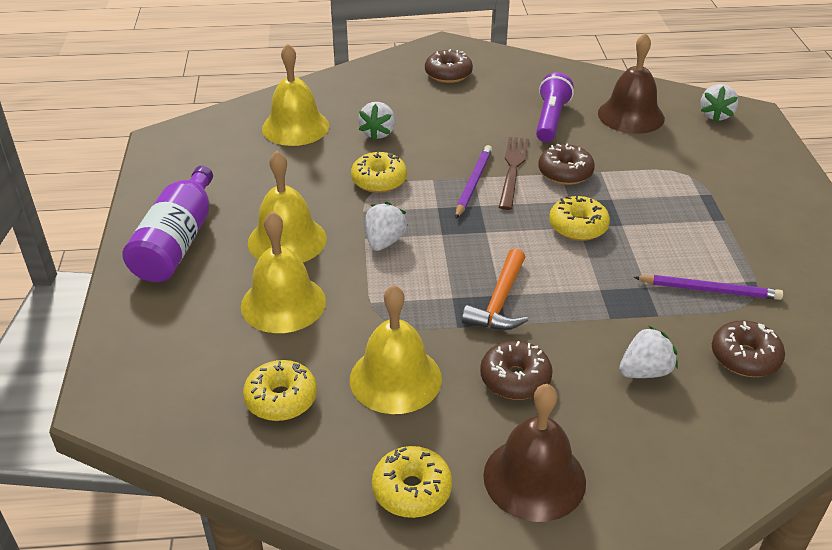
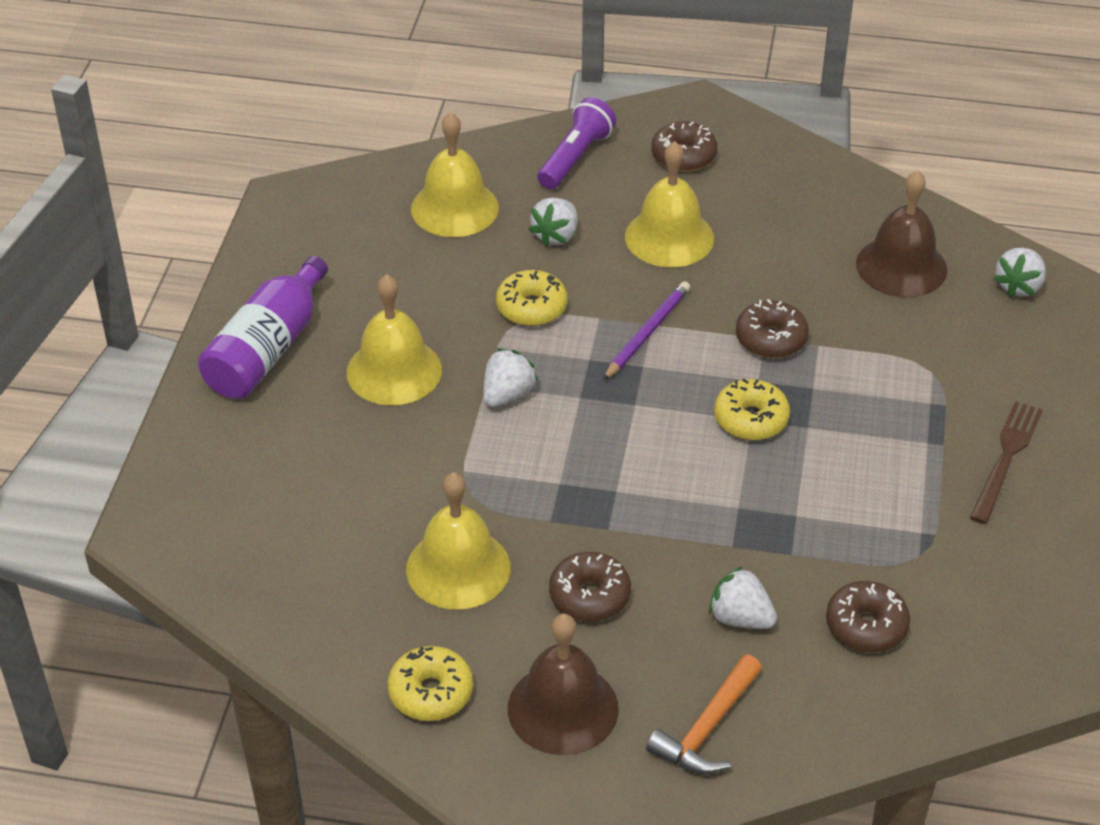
camera: 15 degrees right, 5 degrees up
yellow bell [241,211,326,333] -> yellow bell moved to [625,141,714,267]
yellow donut [243,360,317,421] -> none
orange hammer [462,248,528,330] -> orange hammer moved to [646,654,762,774]
brown fork [499,137,529,210] -> brown fork moved to [970,401,1043,524]
purple flashlight [536,72,574,142] -> purple flashlight moved to [537,97,616,189]
white strawberry [619,326,678,378] -> white strawberry turned 135 degrees counterclockwise [709,566,777,629]
purple pencil [633,275,783,300] -> none

